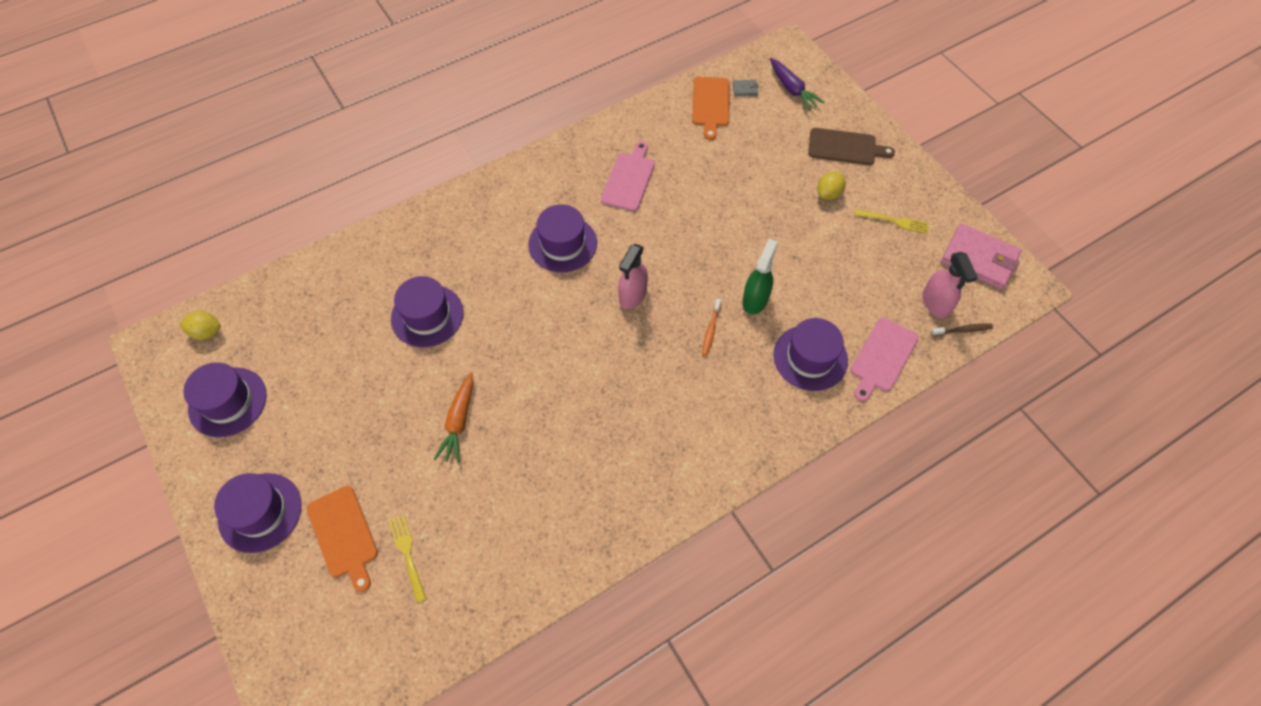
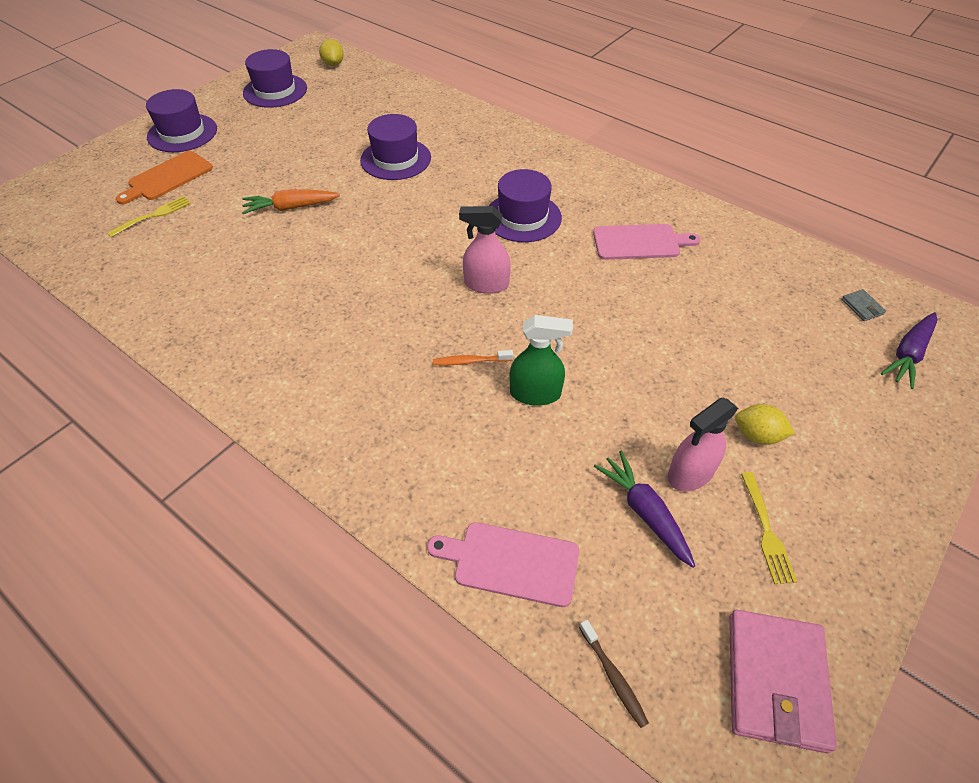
camera: 70 degrees right, 10 degrees down
orange cutting board [692,77,730,140] -> none
purple hat [773,318,848,391] -> none
brown cutting board [808,128,895,165] -> none
pink spray bottle [922,252,978,318] -> pink spray bottle moved to [668,398,738,491]
none -> purple carrot [594,451,695,568]

